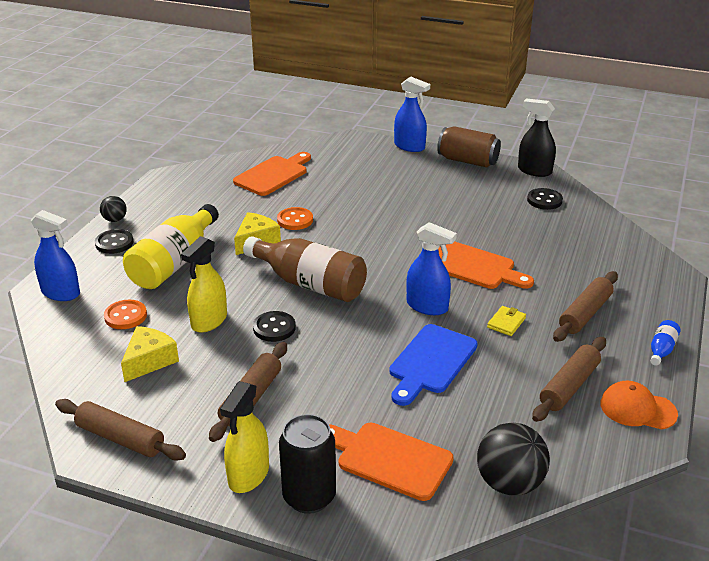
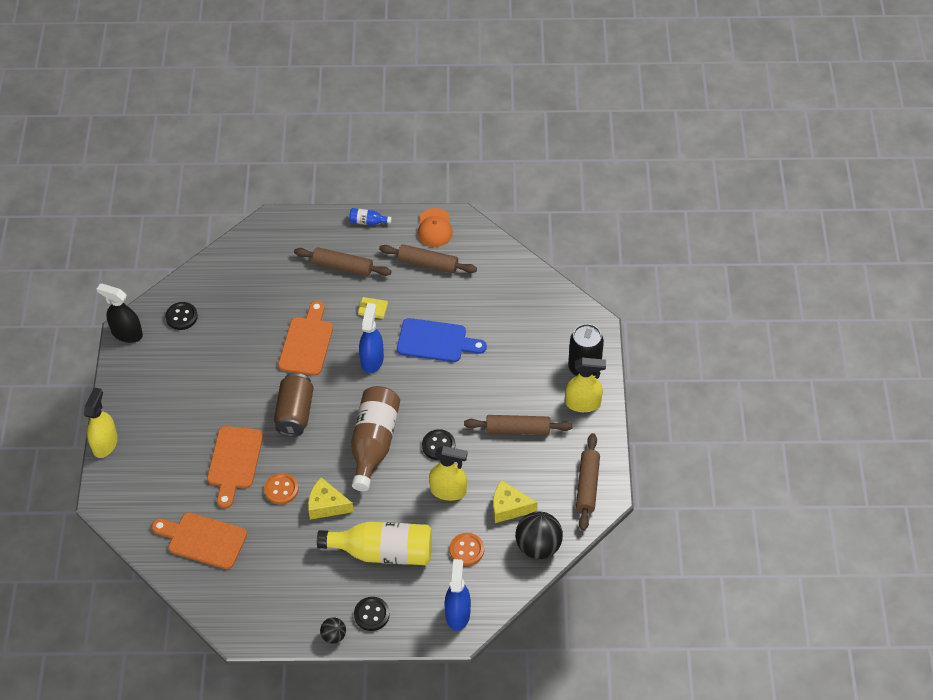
camera: 110 degrees left, 20 degrees up
orange cutting board [329,423,454,501] -> orange cutting board moved to [207,426,263,508]
blue spray bottle [394,77,430,152] -> yellow spray bottle [84,387,118,458]
brown can [437,126,501,167] -> brown can moved to [274,373,313,437]
black ball [477,422,550,496] -> black ball moved to [516,512,563,559]
black spray bottle [518,98,556,177] -> black spray bottle turned 105 degrees clockwise [97,283,143,343]

